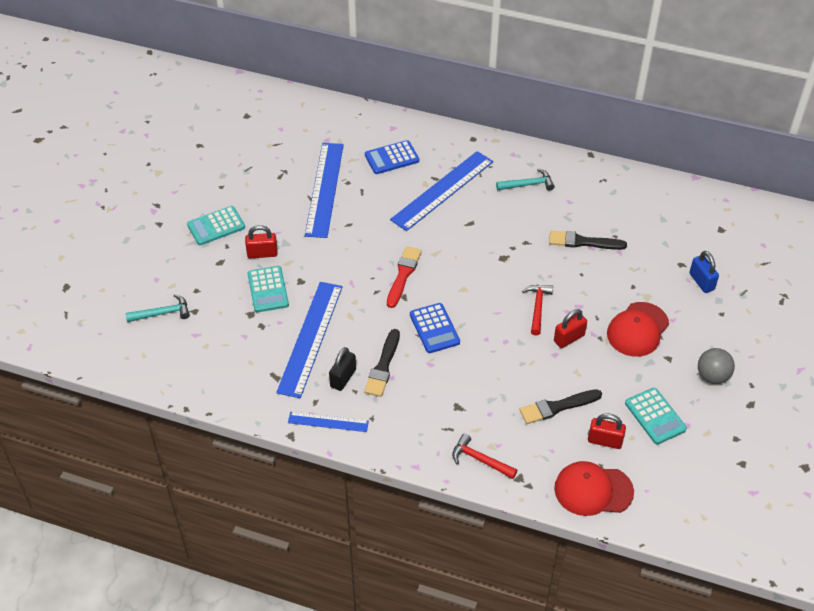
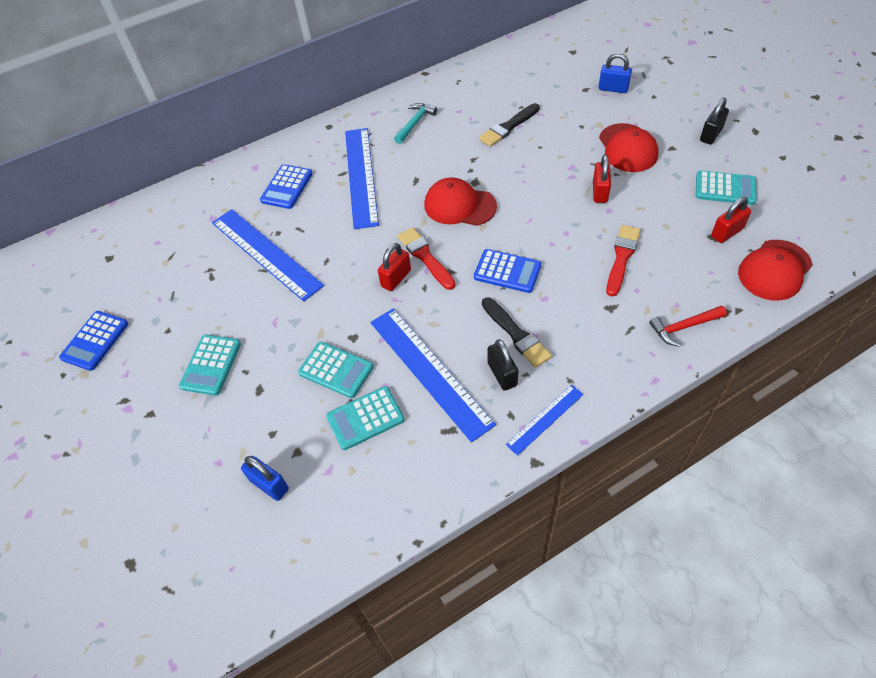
camera: 45 degrees left, 5 degrees up
turquoise hammer [125,294,190,322] -> blue padlock [241,456,289,501]
red padlock [245,225,278,258] -> red padlock moved to [378,243,411,291]
black brush [520,389,602,424] -> none
red hammer [522,285,553,336] -> none
grey ball [698,348,735,384] -> black padlock [700,97,729,145]
none -> blue calculator [59,311,128,371]
none -> turquoise calculator [326,386,405,450]
none -> red cap [424,177,497,226]
none -> red brush [606,225,641,297]

